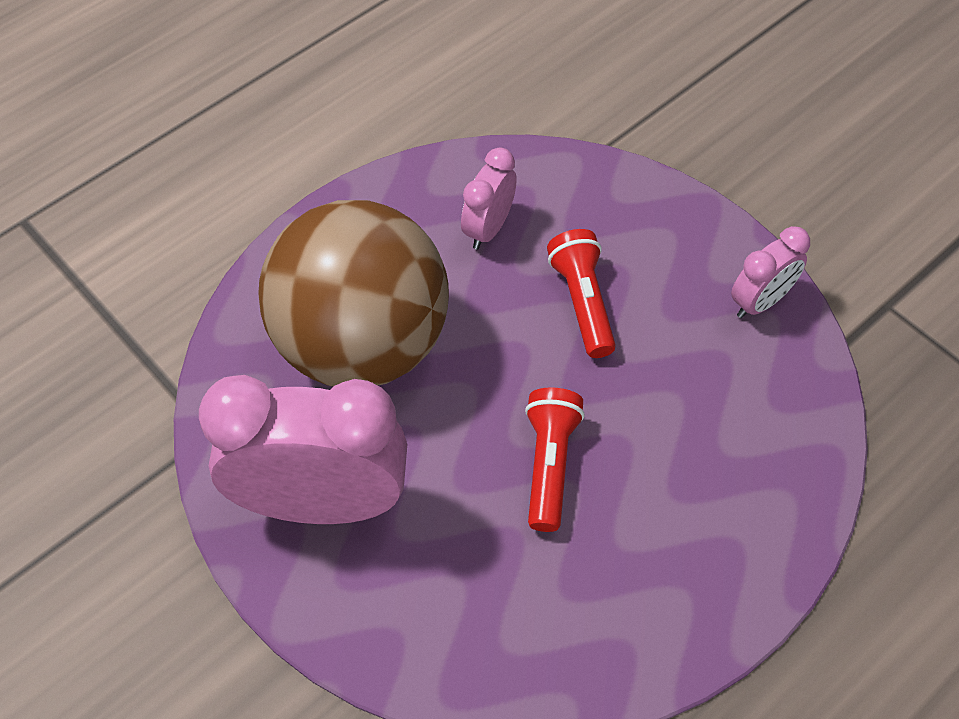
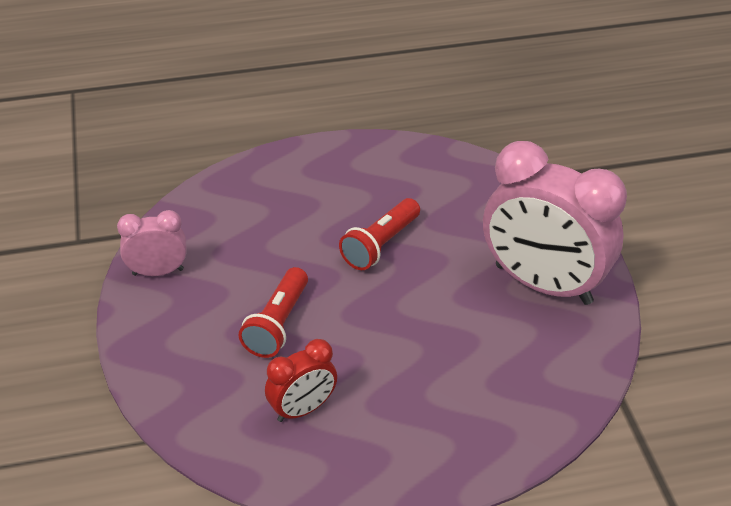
camera: 150 degrees left, 15 degrees down
brown ball [258,200,449,386] -> none
pink clock [461,148,517,249] -> red clock [265,339,337,422]

